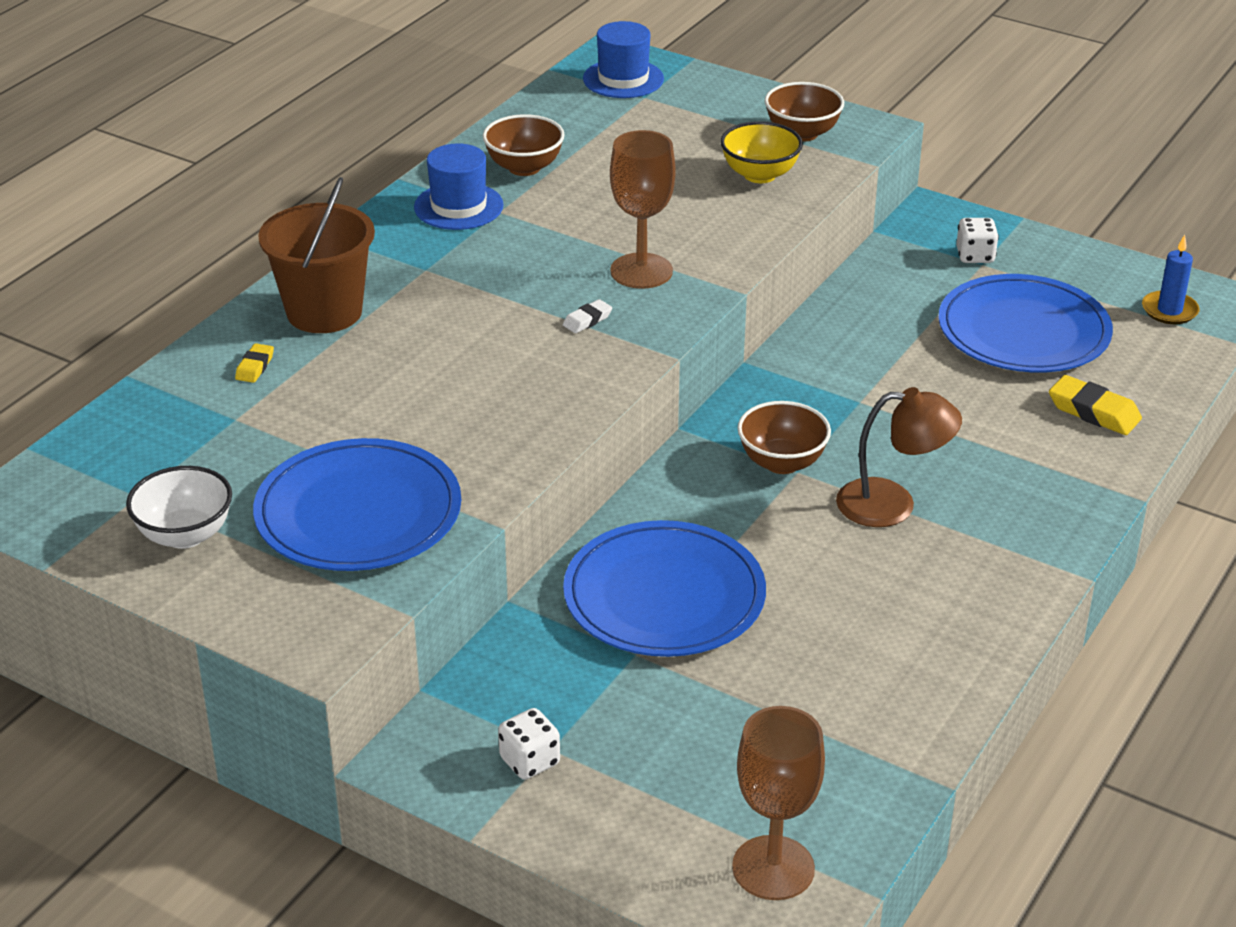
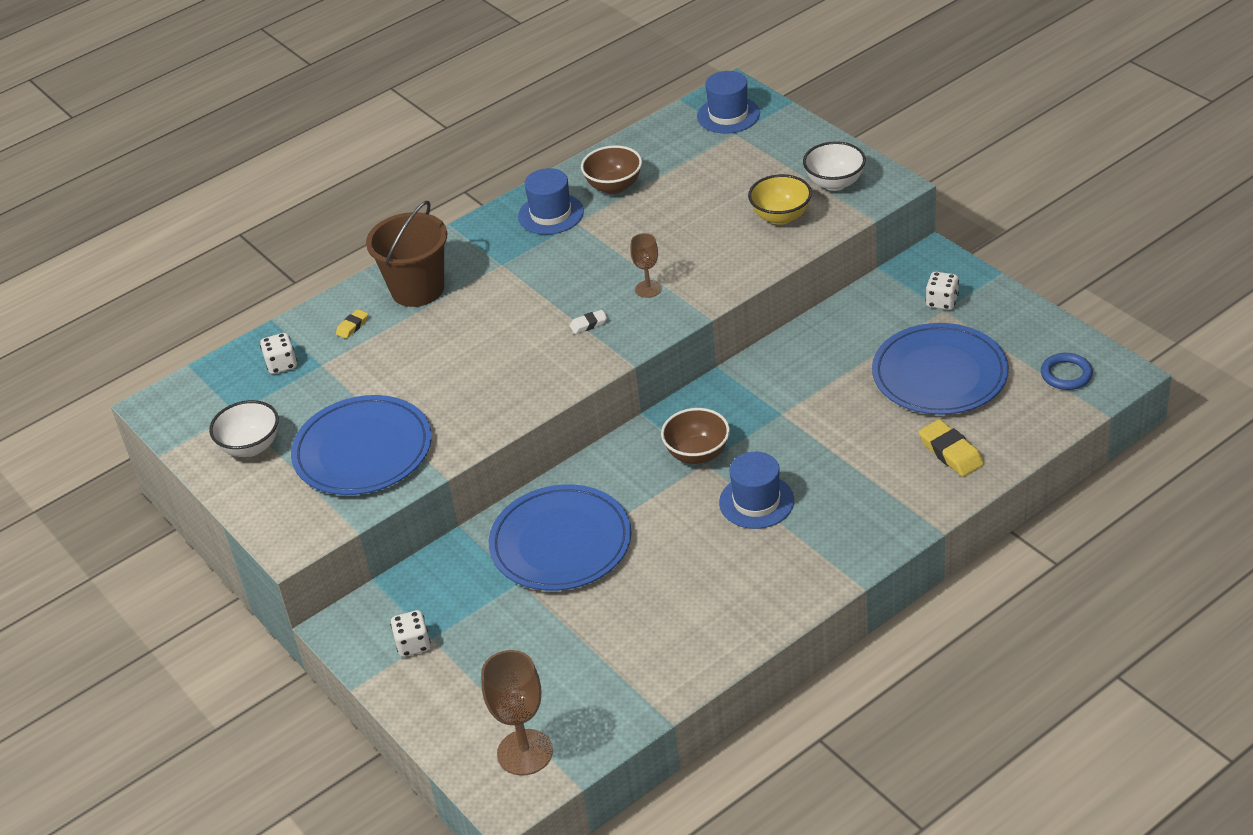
camera: 25 degrees right, 5 degrees up
brown goblet [610,130,675,289] -> brown goblet [630,233,662,298], size x0.57
brown bowl [765,82,844,142] -> white bowl [803,141,866,191]
brown lamp [836,387,962,527] -> blue hat [719,452,794,529]
blue candle [1142,235,1199,324] -> blue ring [1041,353,1093,390]
none -> white dice [260,333,297,374]

